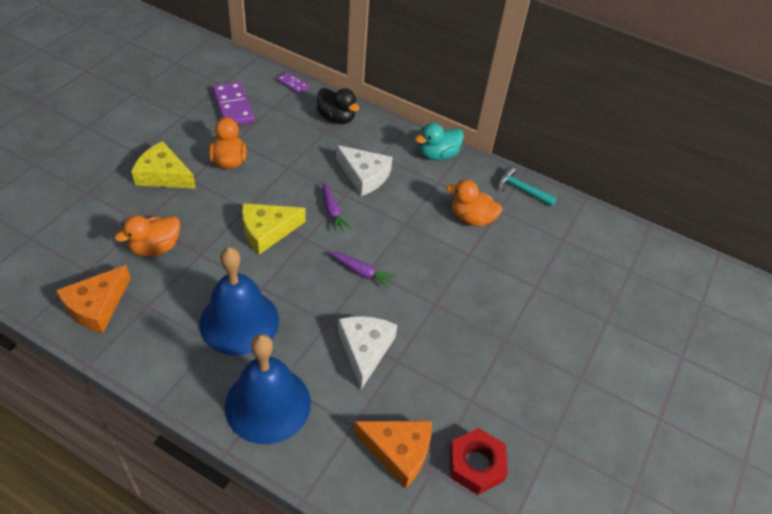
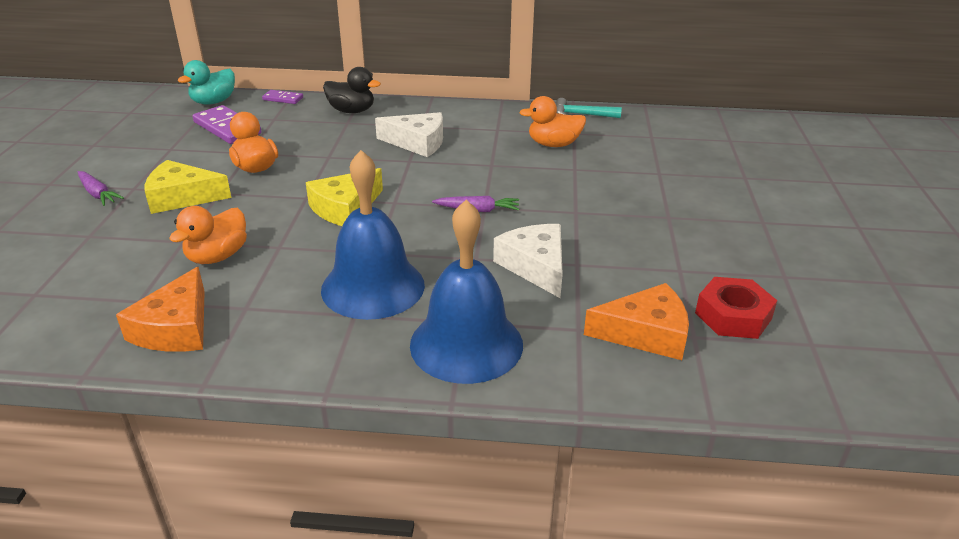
camera: 20 degrees left, 15 degrees down
purple carrot [322,183,351,232] -> purple carrot moved to [78,171,124,206]
turquoise duck [415,123,464,160] -> turquoise duck moved to [178,60,235,105]

